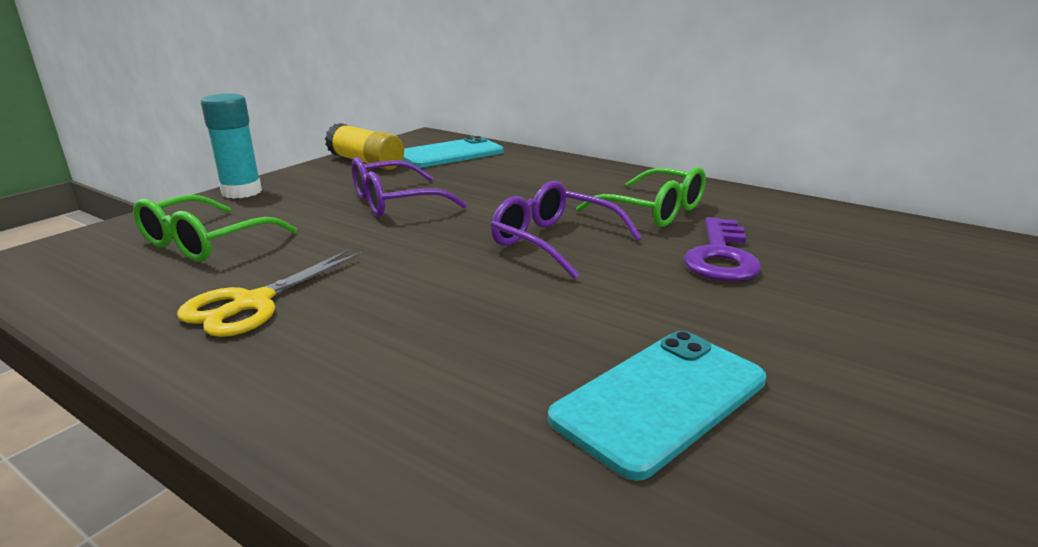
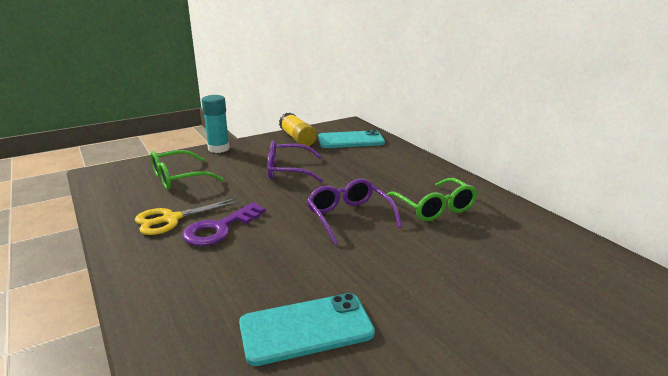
camera: 25 degrees right, 0 degrees up
purple key [684,217,761,282] -> purple key moved to [182,202,265,246]

